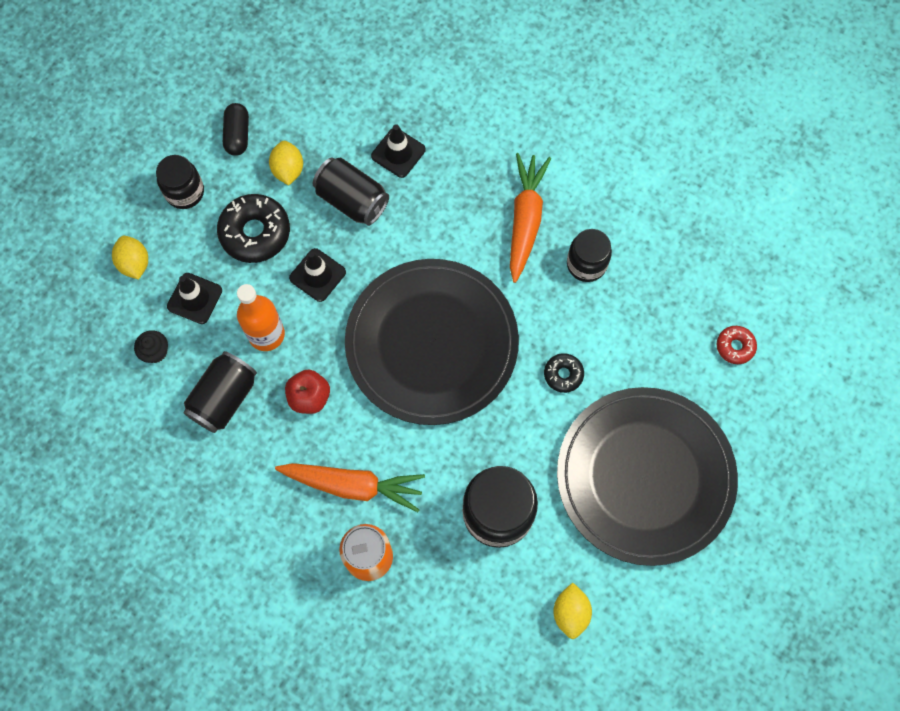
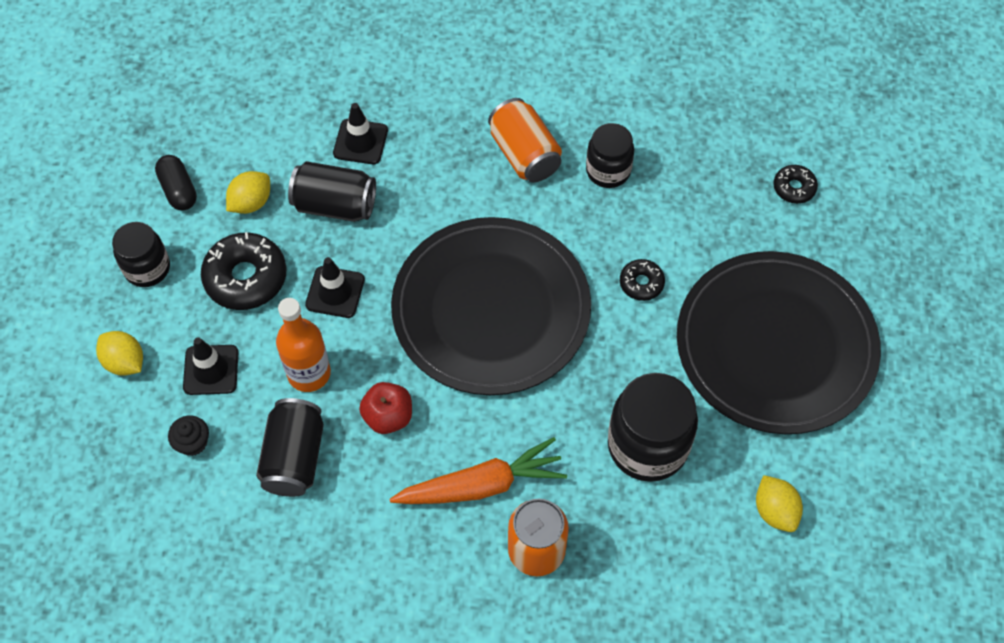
camera: 25 degrees left, 10 degrees down
yellow lemon [269,141,303,185] -> yellow lemon turned 75 degrees clockwise [226,171,270,214]
orange carrot [510,153,551,283] -> orange can [488,98,562,182]
red donut [717,326,757,364] -> black donut [773,165,818,204]

